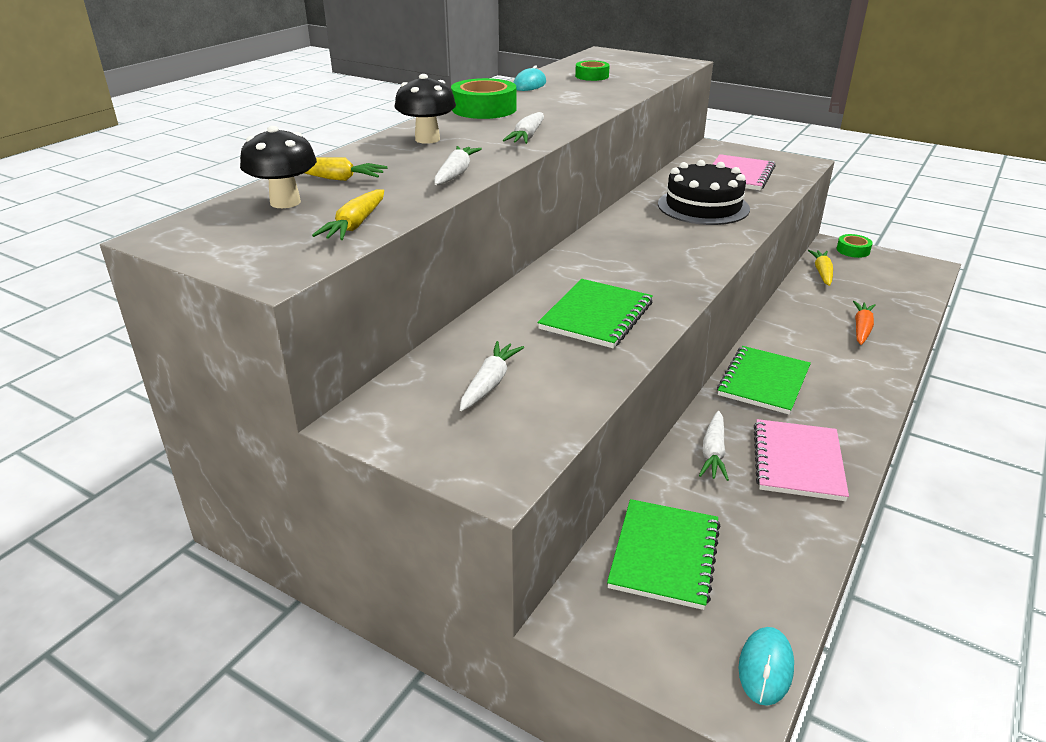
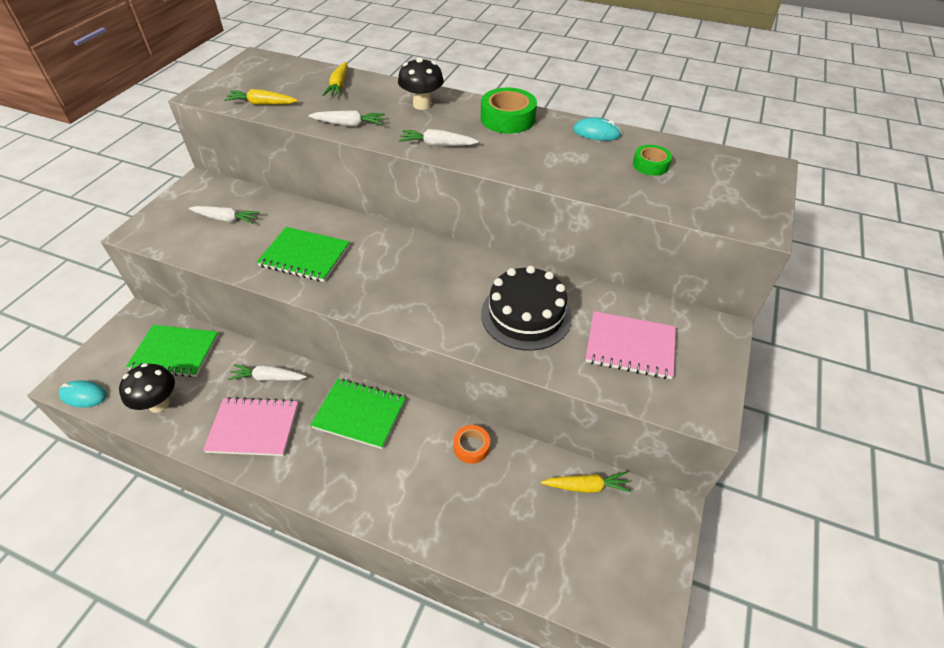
camera: 80 degrees right, 15 degrees up
black mushroom [240,126,317,208] -> black mushroom moved to [119,363,175,413]
green tape [837,234,873,258] -> none
orange carrot [853,301,876,345] -> none
none -> orange tape [453,425,490,464]

